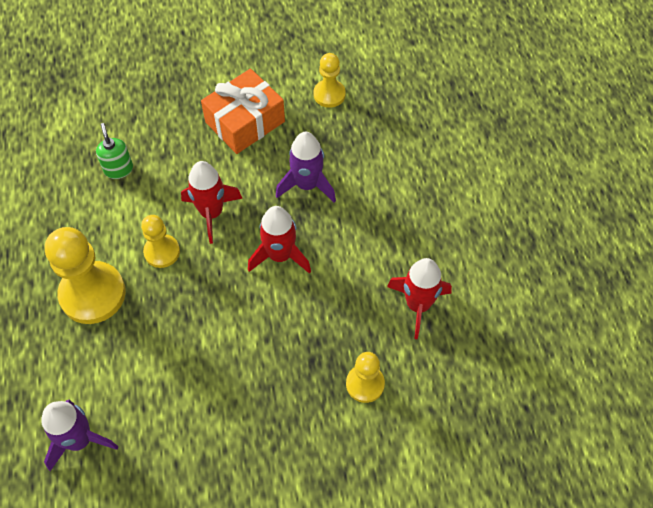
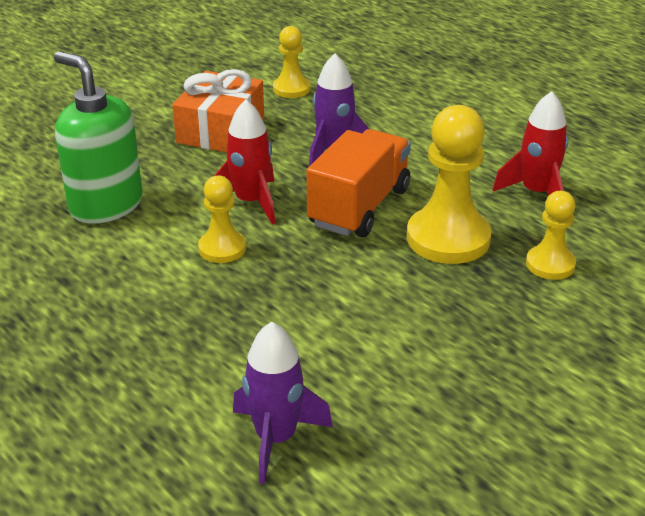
camera: 30 degrees left, 25 degrees down
yellow pawn [45,227,126,324] -> yellow pawn moved to [407,105,492,264]
green soap dispenser [96,123,133,179] -> green soap dispenser [54,51,143,224], size x2.02
red rocket [248,206,311,274] -> orange truck [307,129,411,237]

